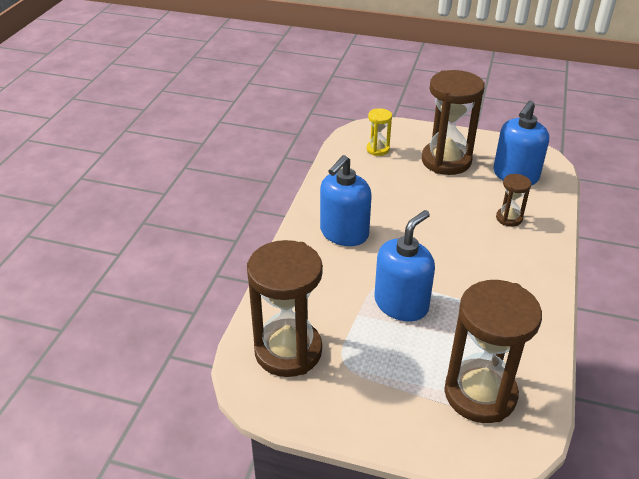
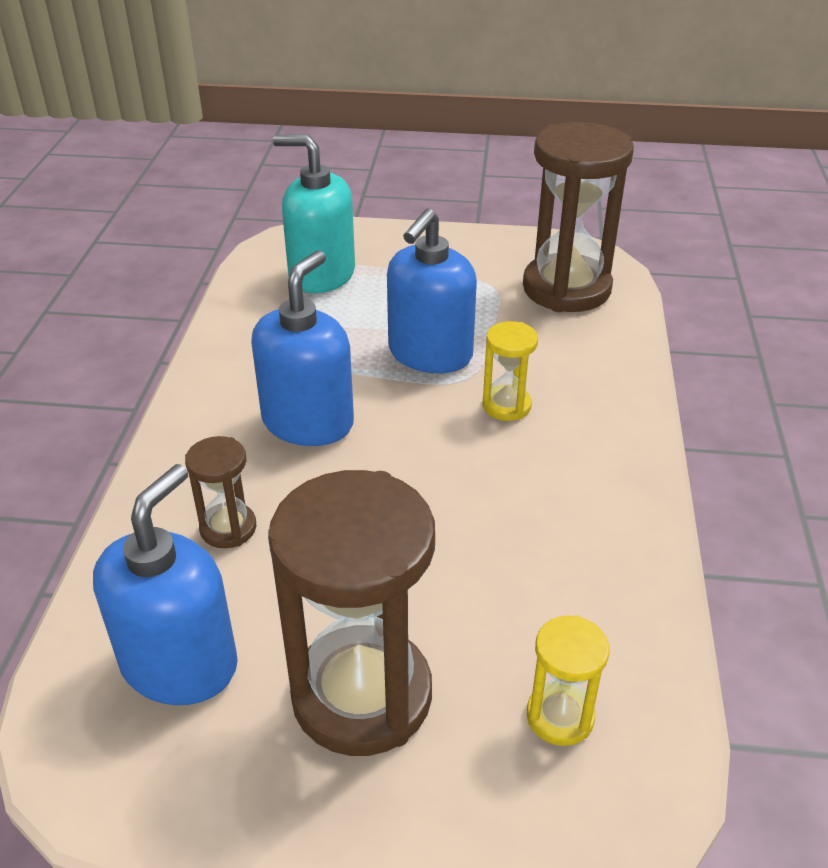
camera: 170 degrees right, 0 degrees up
blue soap dispenser [320,155,372,246] -> blue soap dispenser moved to [251,250,354,446]
brown hourglass [444,280,542,423] -> turquoise soap dispenser [273,135,355,293]
none -> yellow hourglass [482,321,538,421]

